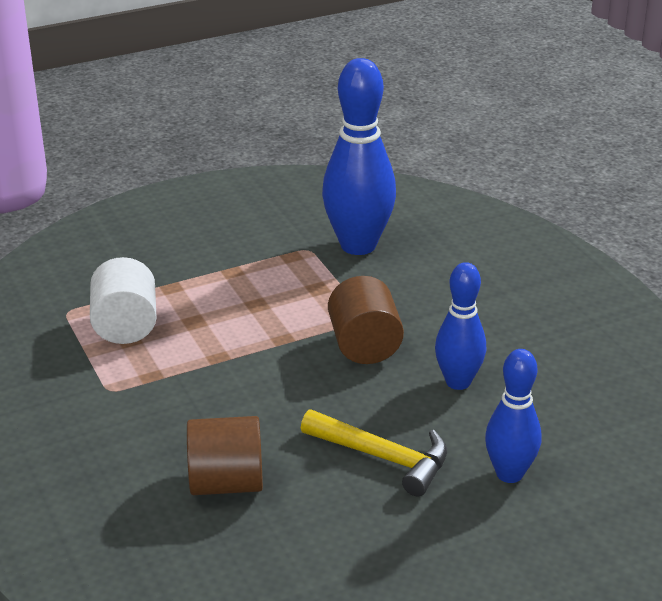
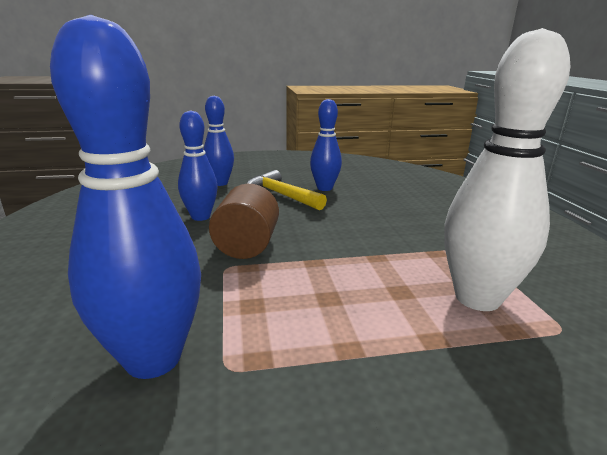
camera: 165 degrees left, 10 degrees down
white cylinder [90,257,157,344] -> white bowling pin [444,28,570,311]
brown cylinder [187,416,263,495] -> none
none -> blue bowling pin [310,99,342,191]

